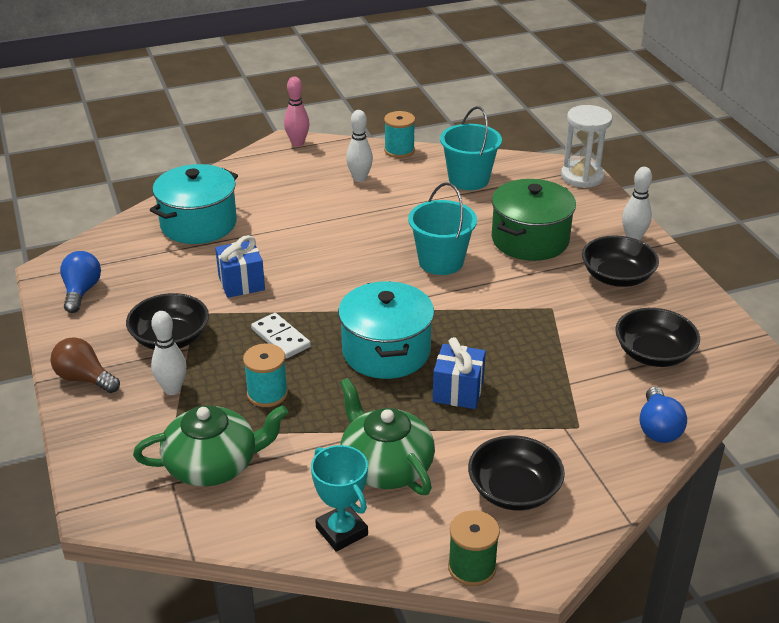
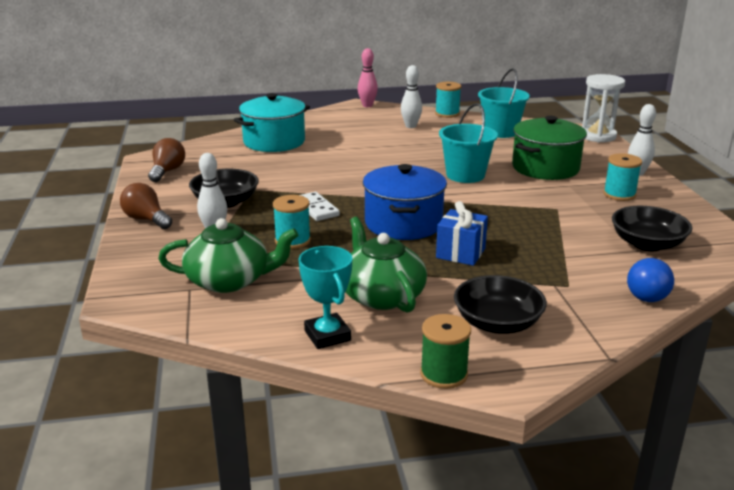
camera: 10 degrees right, 10 degrees down
blue light bulb [60,251,101,313] -> brown light bulb [148,138,185,182]
blue gift [215,235,265,298] -> none
turquoise pot [338,281,434,379] -> blue pot [363,164,447,240]
black bowl [582,235,659,287] -> turquoise spool [603,153,642,201]

